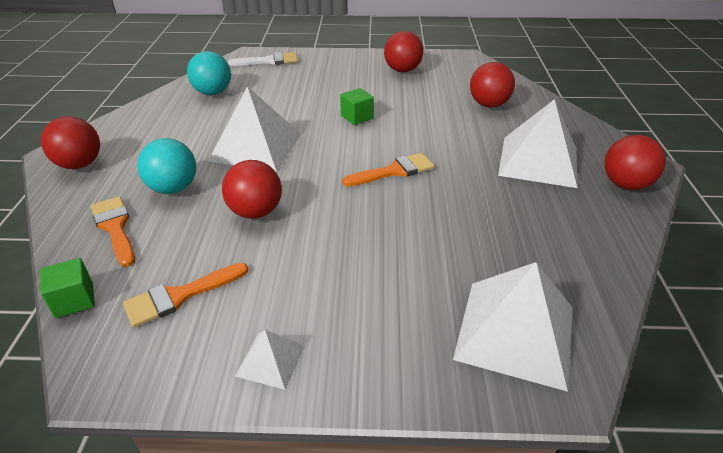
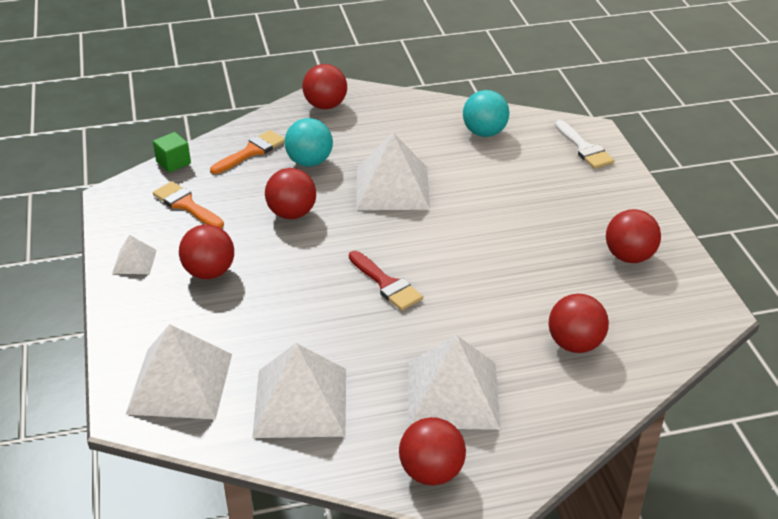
camera: 75 degrees right, 0 degrees up
green cube [340,88,374,125] -> none
orange brush [342,153,434,187] -> red brush [349,251,423,311]
none -> red ball [179,224,234,279]
none -> white pyramid [252,343,346,438]

